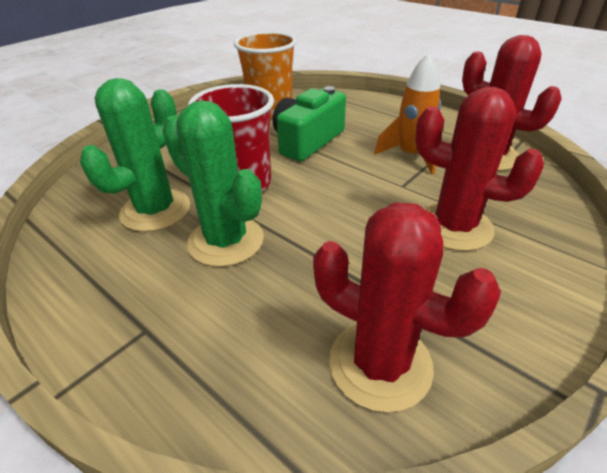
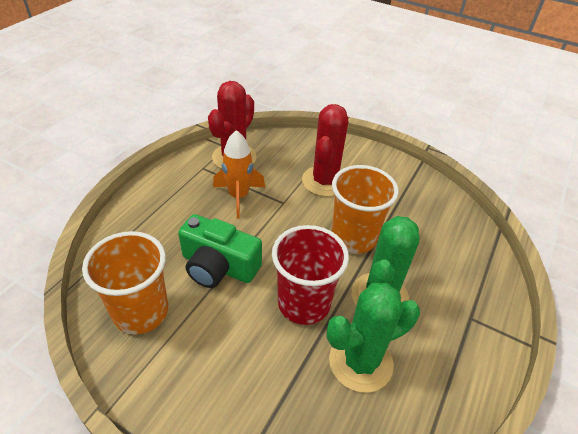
camera: 105 degrees left, 5 degrees up
green cactus [80,78,190,232] -> green cactus turned 45 degrees counterclockwise [327,283,420,392]
red cactus [313,202,501,412] -> none
none -> orange cup [332,165,399,253]

